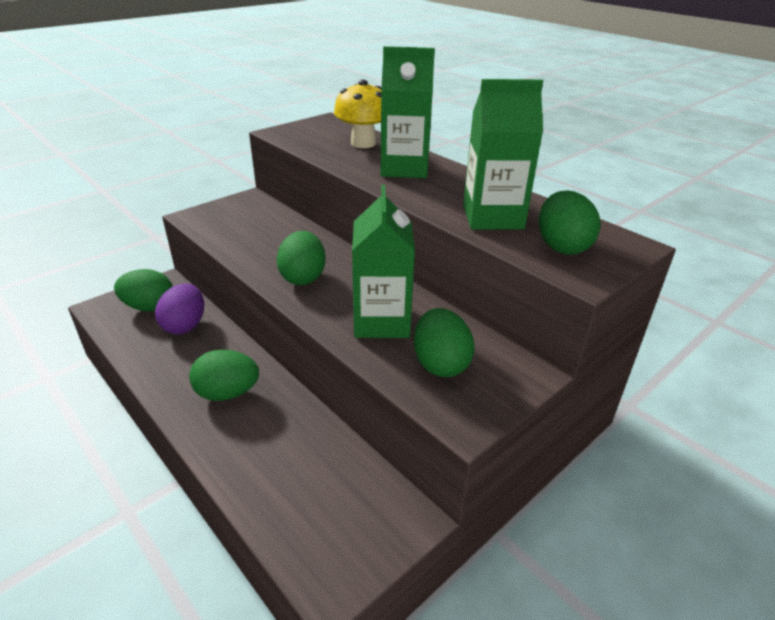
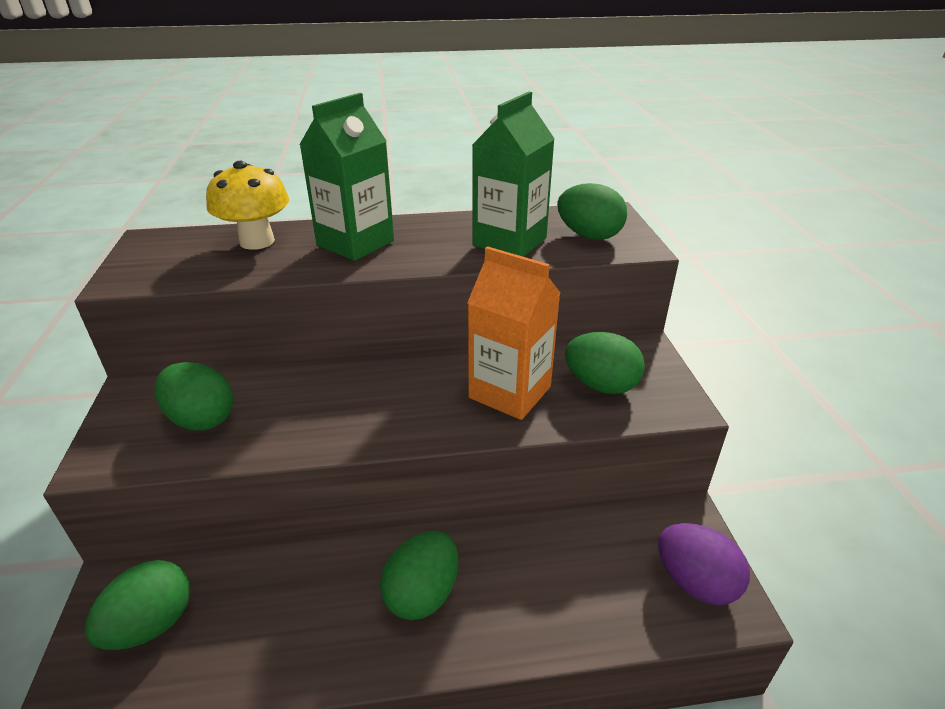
camera: 55 degrees left, 0 degrees up
purple egg [155,284,204,334] -> purple egg moved to [658,523,750,605]
green egg [276,231,326,285] -> green egg moved to [154,362,233,430]
green carton [352,185,415,338] -> orange carton [467,246,560,420]

